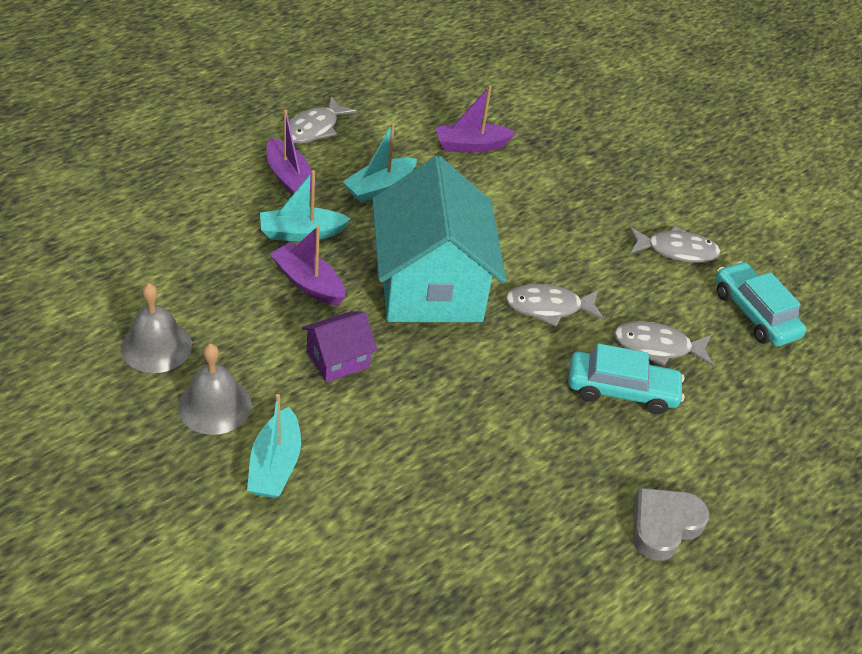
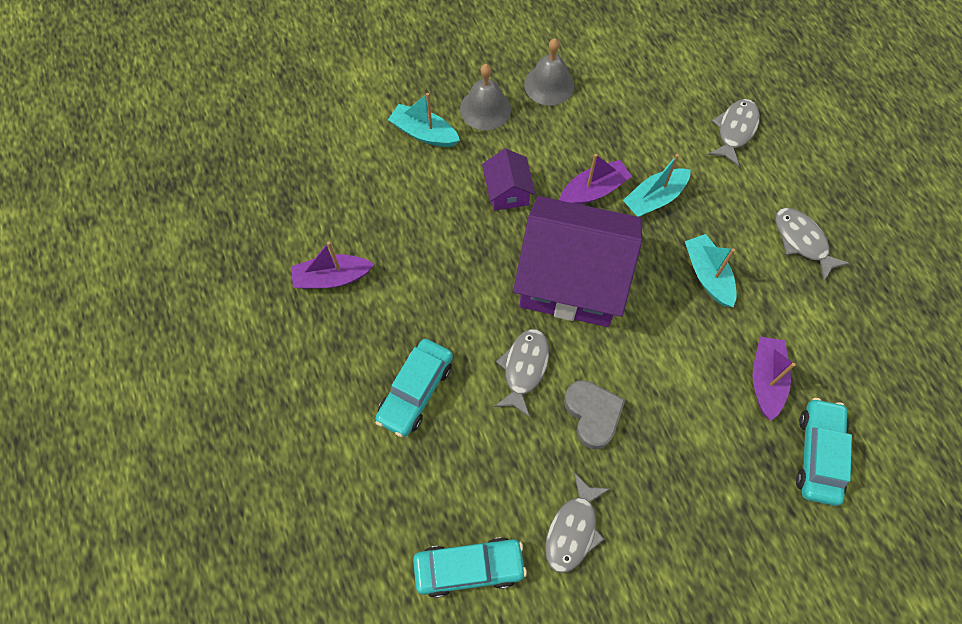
camera: 115 degrees right, 20 degrees up
turquoise boat [260,170,351,241] -> turquoise boat turned 135 degrees counterclockwise [623,154,691,217]
purple boat [267,110,317,195] -> purple boat moved to [291,241,374,289]
turquoise house [372,156,506,322] -> purple house [513,196,642,327]
grey fish [614,321,713,367] -> grey fish moved to [708,99,760,167]
grey heart [633,488,710,561] -> grey heart moved to [564,380,625,449]
none -> turquoise car [796,398,852,506]

